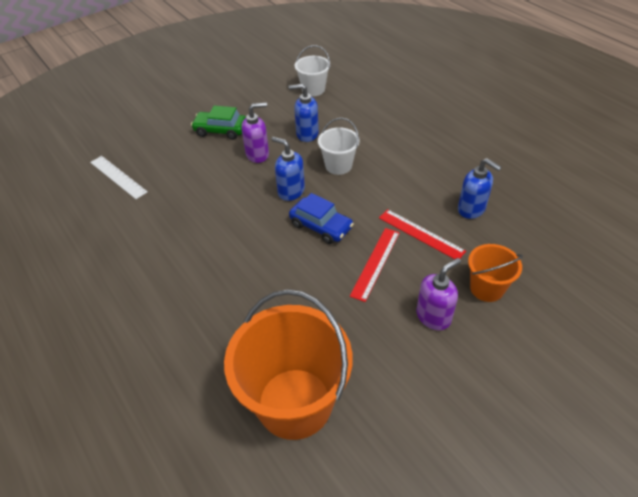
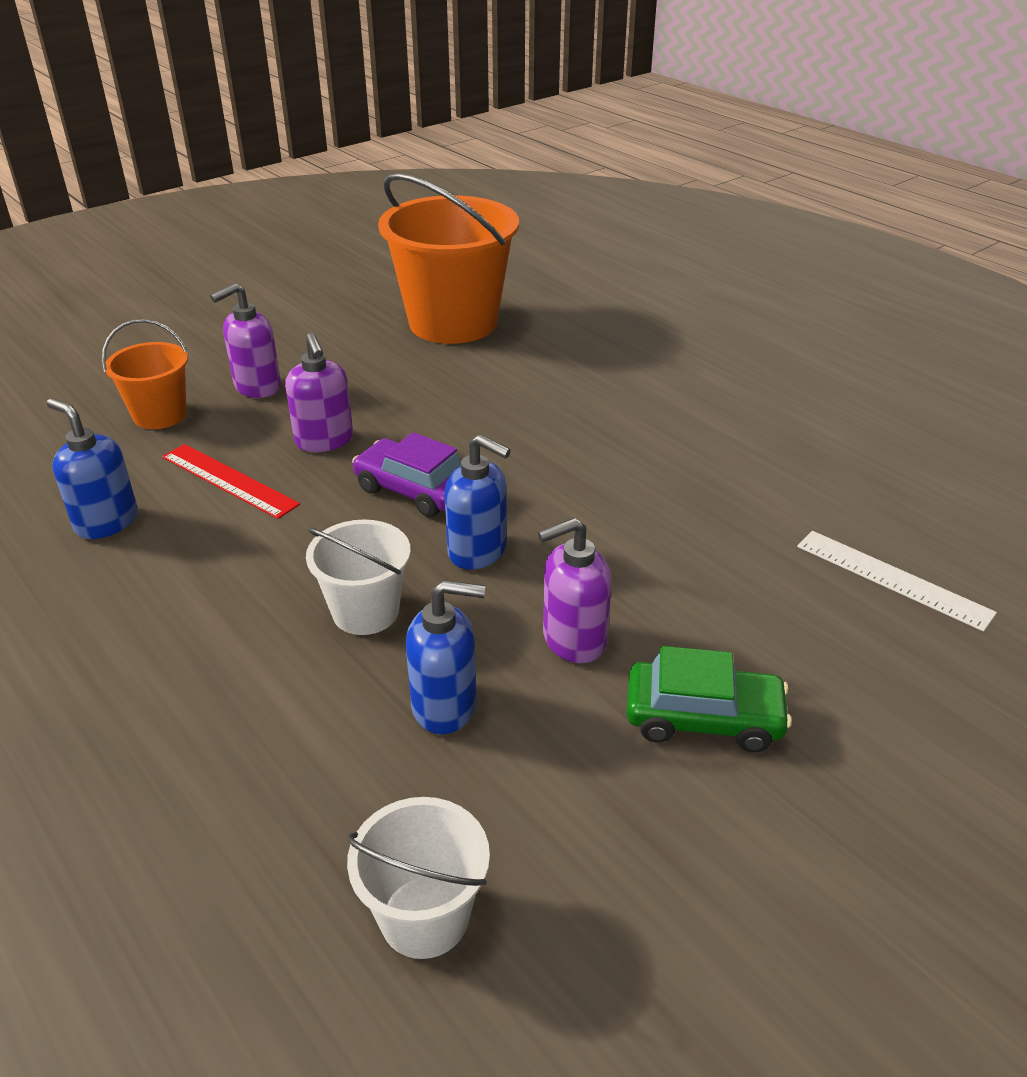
camera: 175 degrees right, 10 degrees down
blue car [289,193,354,244] -> purple car [352,432,461,517]
red ruler [350,228,400,302] -> purple soap dispenser [285,333,353,452]

